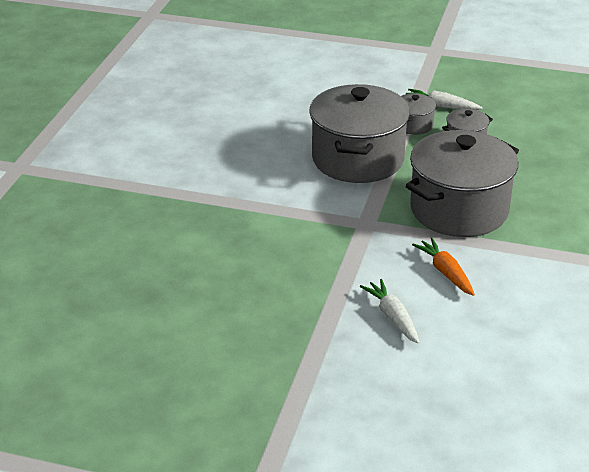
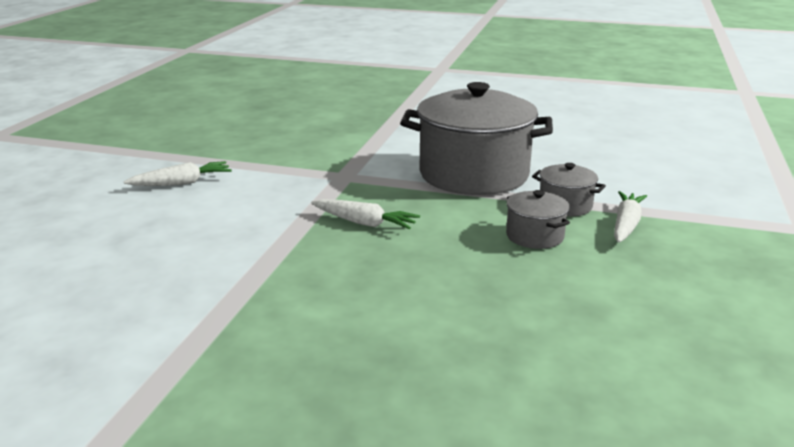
camera: 90 degrees right, 10 degrees down
grey pot [405,130,519,237] -> white carrot [311,199,420,229]
orange carrot [412,237,475,296] -> none

